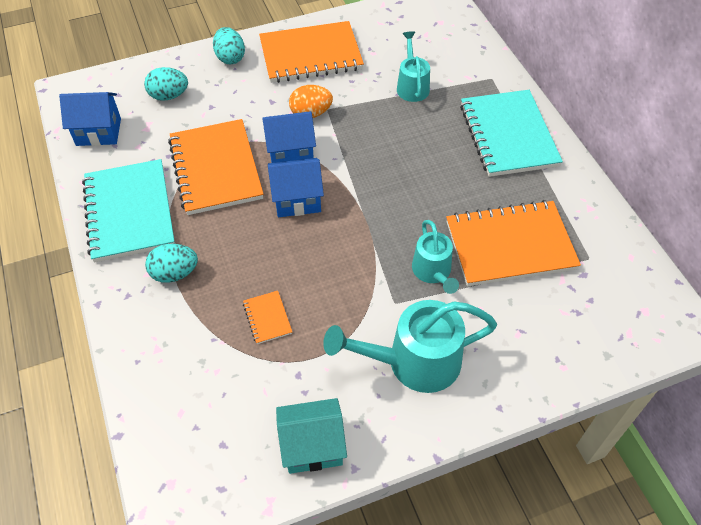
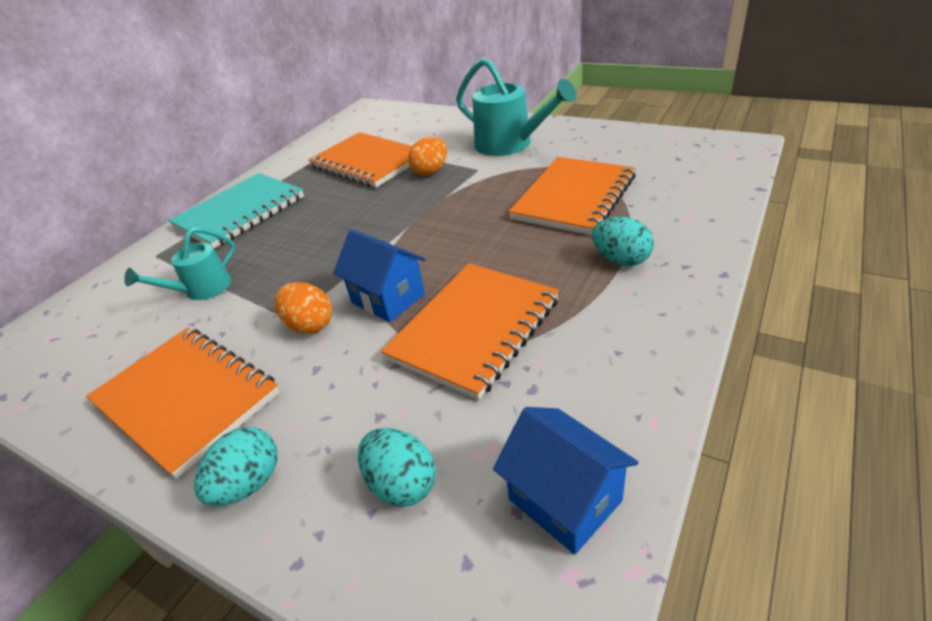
camera: 125 degrees left, 15 degrees down
turquoise notebook [82,159,175,263] -> none
orange notebook [243,291,292,344] -> orange notebook [508,157,636,235], size x2.36
blue house [268,158,324,217] -> none
turquoise house [276,398,347,474] -> none
turquoise watering can [412,220,459,294] -> orange egg [408,137,447,176]

